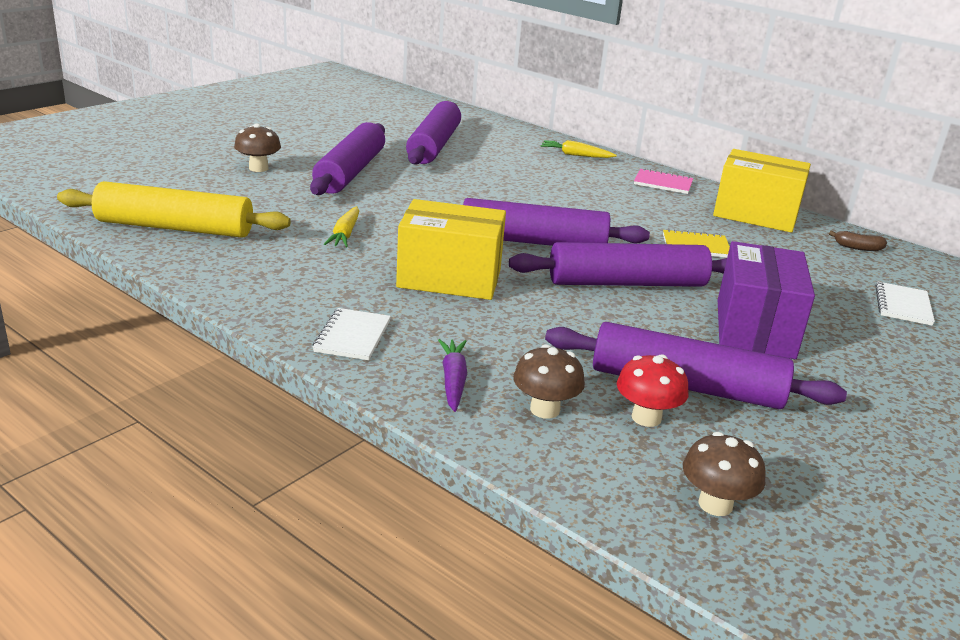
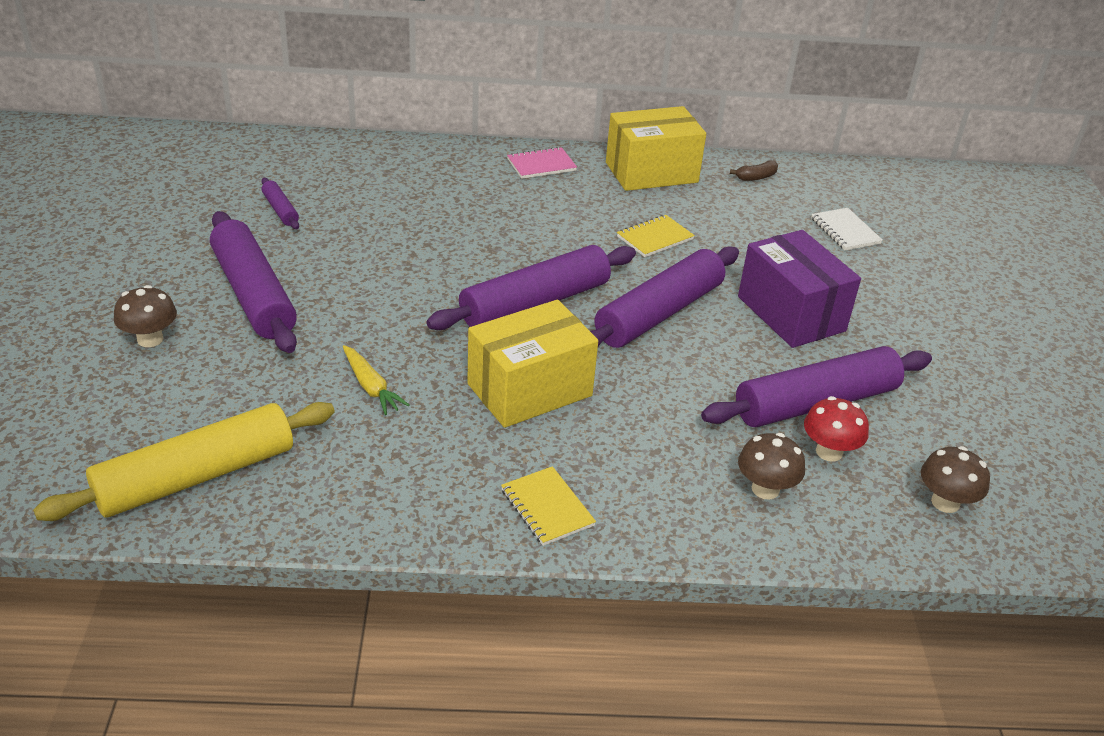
camera: 40 degrees left, 10 degrees up
white notebook [313,308,391,360] -> yellow notebook [501,466,596,546]
purple rolling pin [406,101,461,165] -> purple rolling pin [261,178,299,229], size x0.45
purple carrot [438,339,467,412] -> none
yellow carrot [540,140,617,158] -> none

